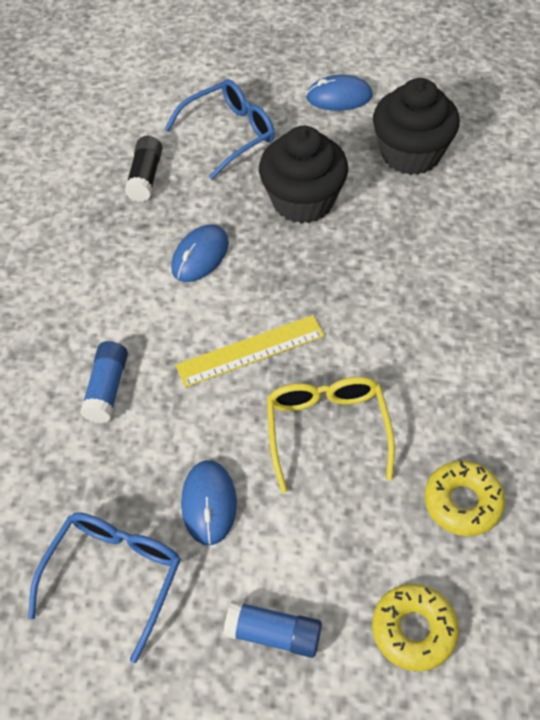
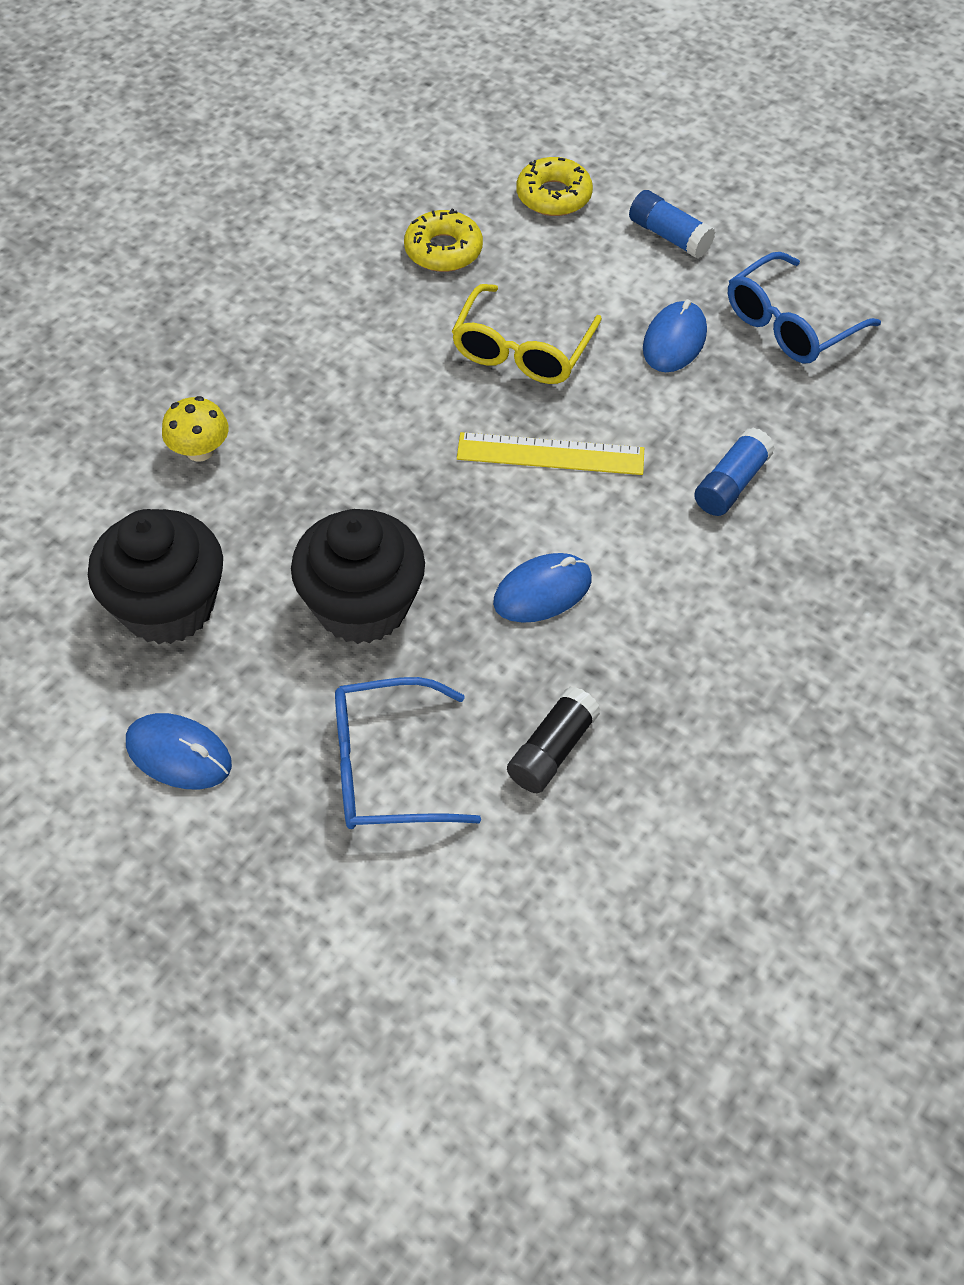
camera: 155 degrees left, 0 degrees up
none -> yellow mushroom [162,396,229,462]

